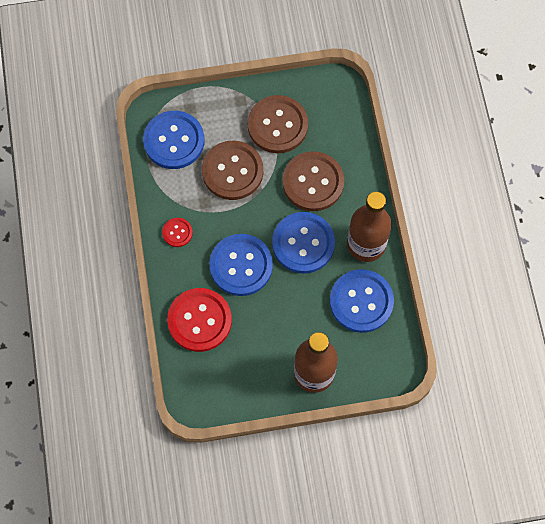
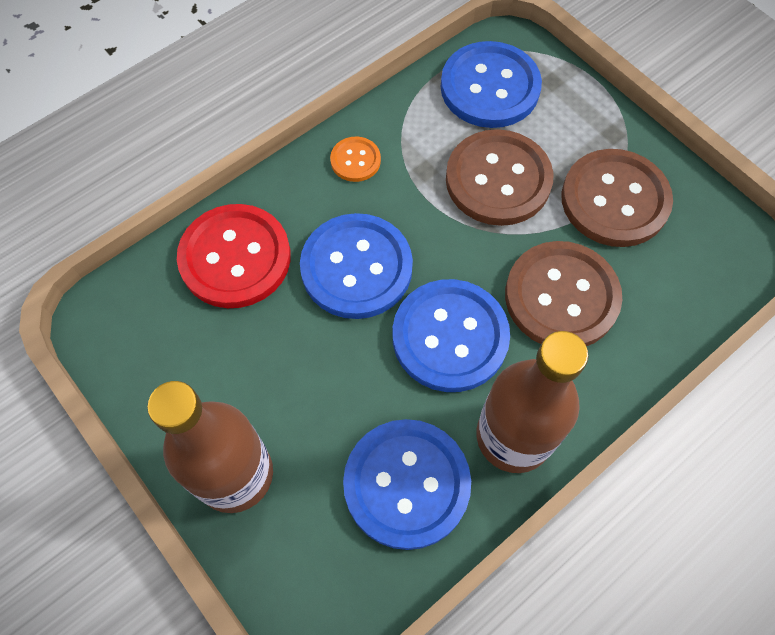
camera: 60 degrees right, 5 degrees down
red button [162,218,193,247] -> orange button [330,137,381,182]

